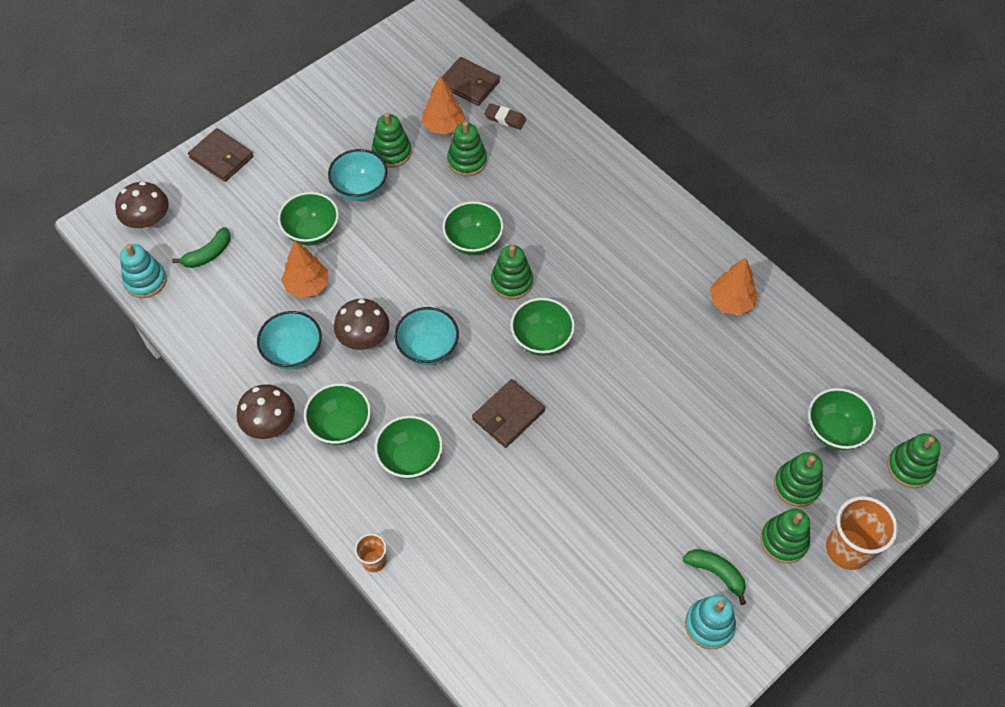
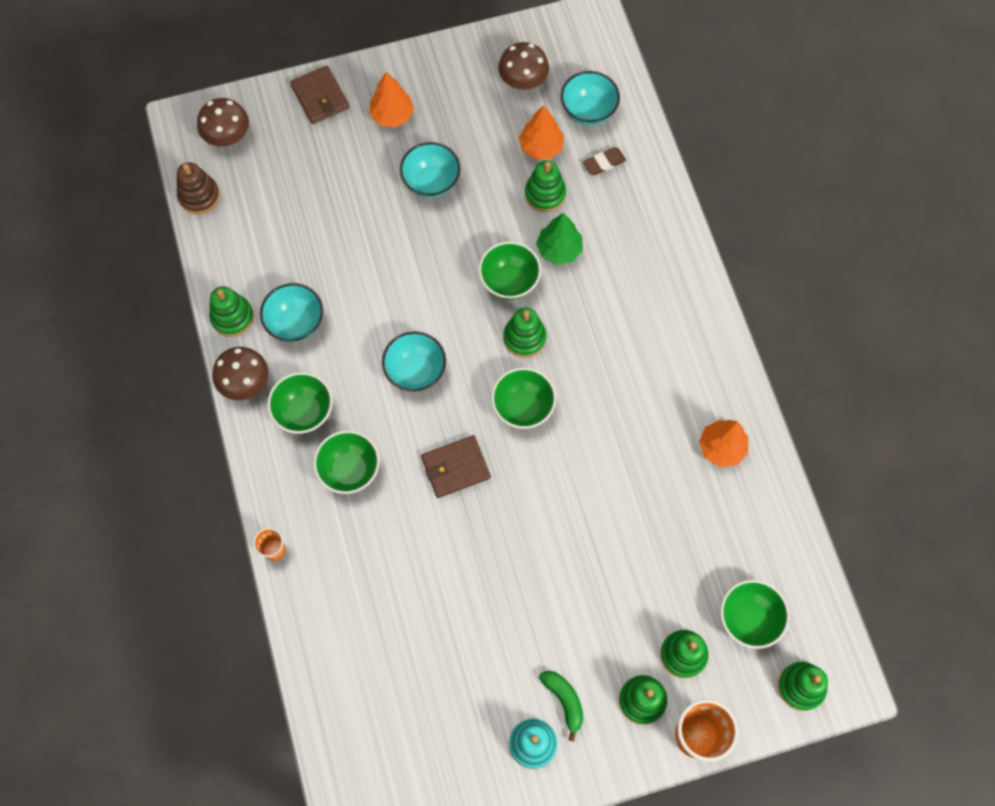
camera: 25 degrees right, 10 degrees up
turquoise stacking toy [120,244,167,298] -> brown stacking toy [177,162,220,214]
green banana [172,227,230,268] -> none
green bowl [278,192,339,246] -> none
orange tree [281,241,328,298] -> orange tree moved to [369,72,414,128]
brown mushroom [334,299,390,350] -> brown mushroom moved to [498,42,549,90]
green stacking toy [372,113,412,168] -> green stacking toy moved to [209,286,254,337]
brown wallet [442,57,500,106] -> turquoise bowl [561,71,620,125]
brown eraser [484,103,526,130] -> brown eraser turned 75 degrees counterclockwise [583,147,626,175]
none -> green tree [536,213,583,265]

